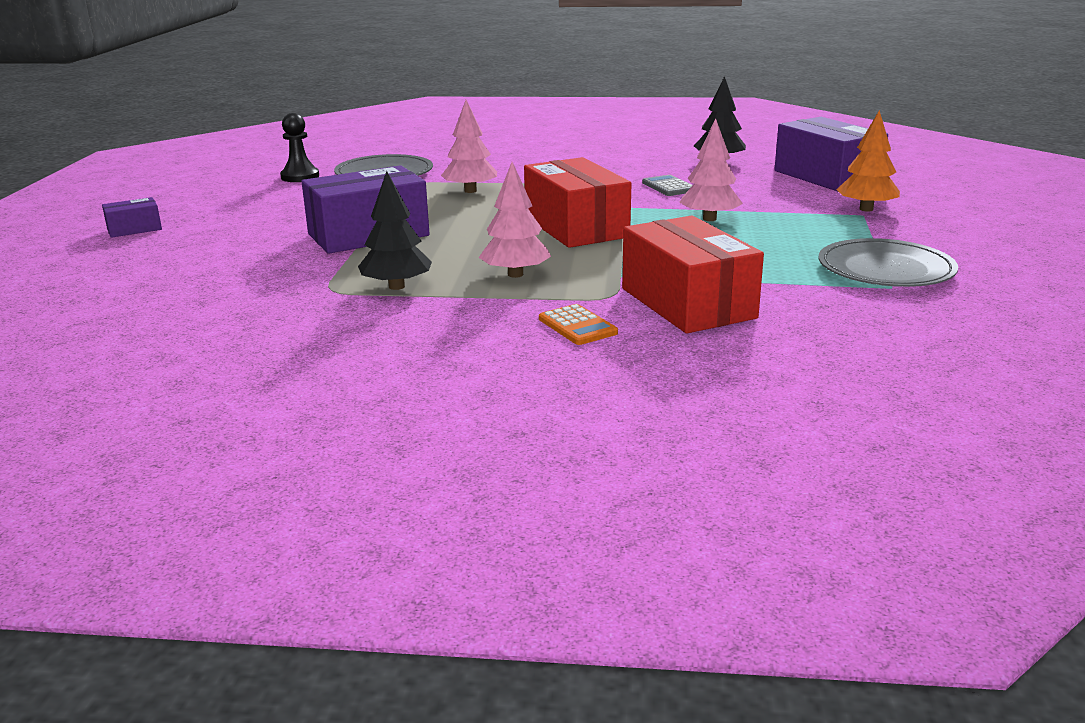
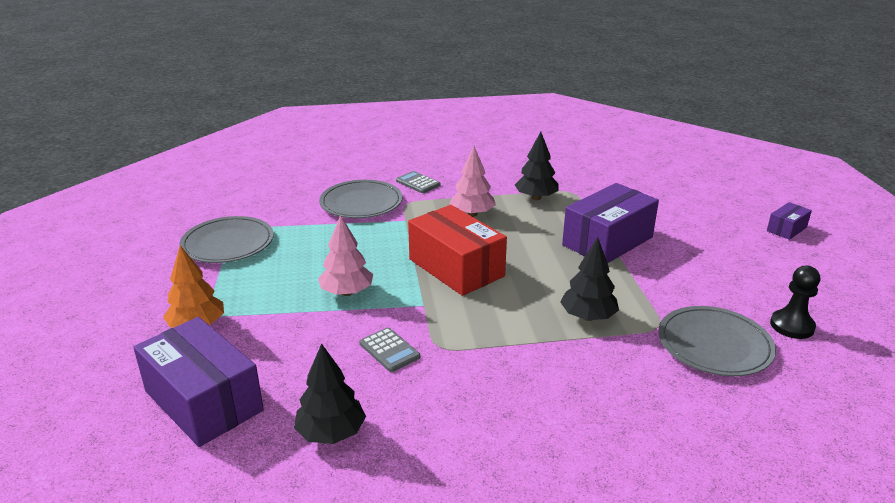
camera: 165 degrees right, 5 degrees up
pink tree [441,100,497,193] -> black tree [560,237,619,321]
orange calculator [539,304,618,345] -> grey calculator [396,171,440,193]
red box [622,216,764,333] -> grey plate [319,180,403,218]

